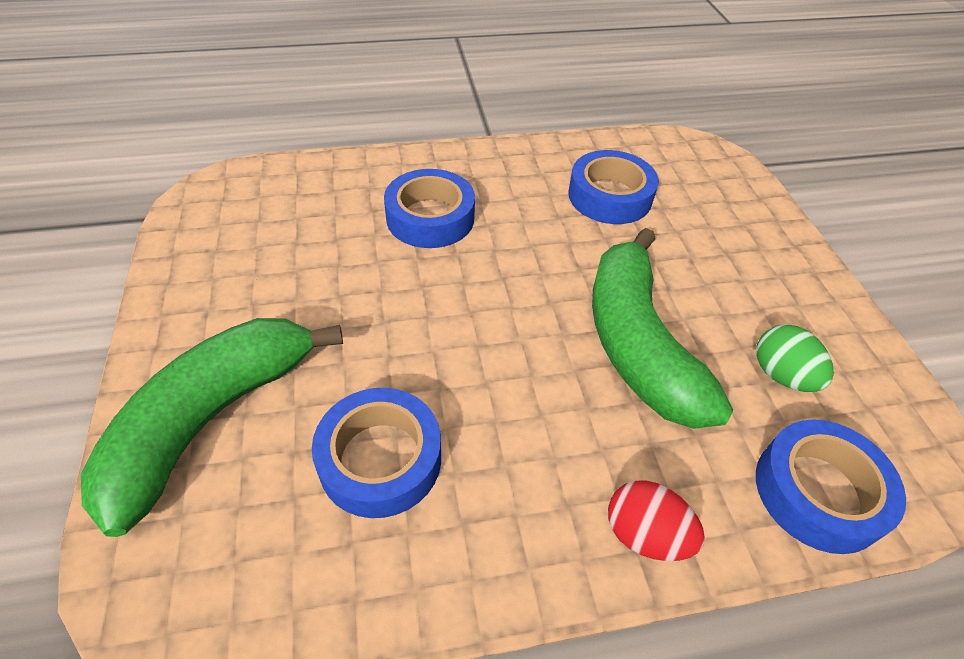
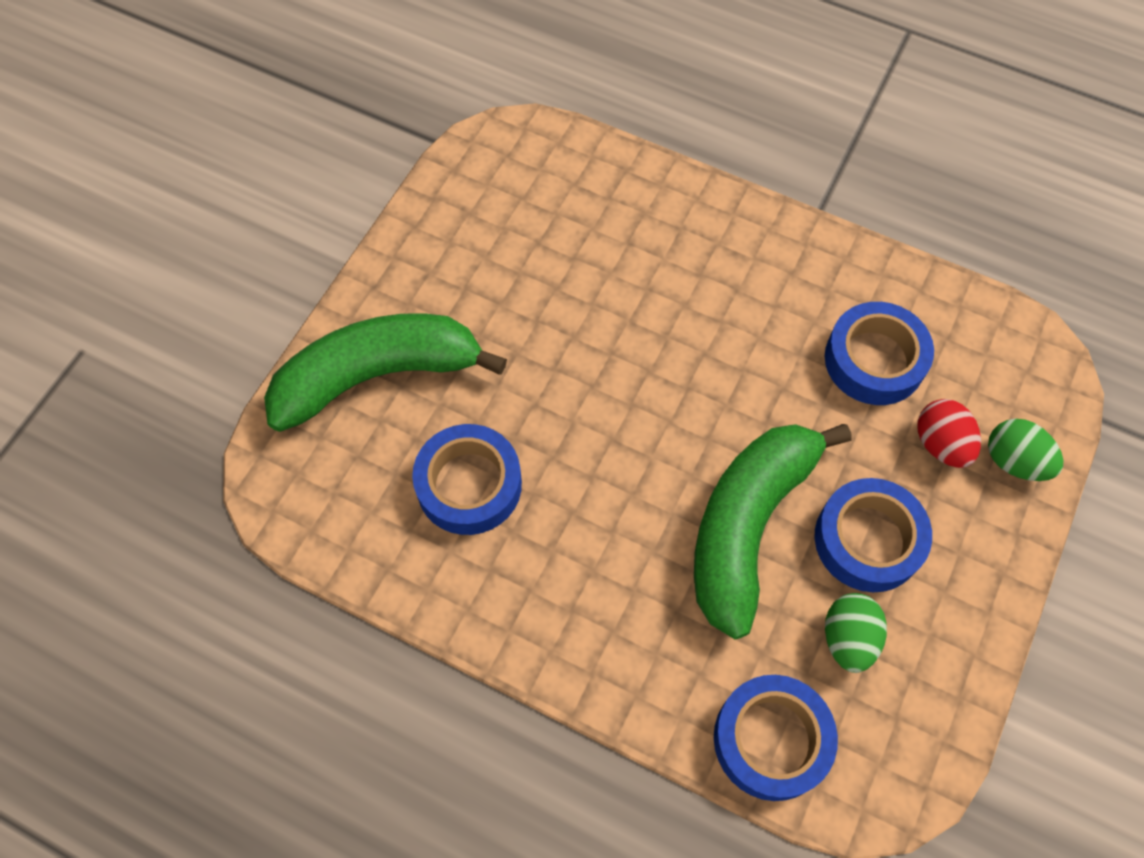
camera: 40 degrees right, 15 degrees up
blue tape [384,169,475,248] -> blue tape moved to [814,478,932,592]
red egg [608,480,705,561] -> red egg moved to [918,399,981,468]
none -> green egg [988,419,1063,481]

